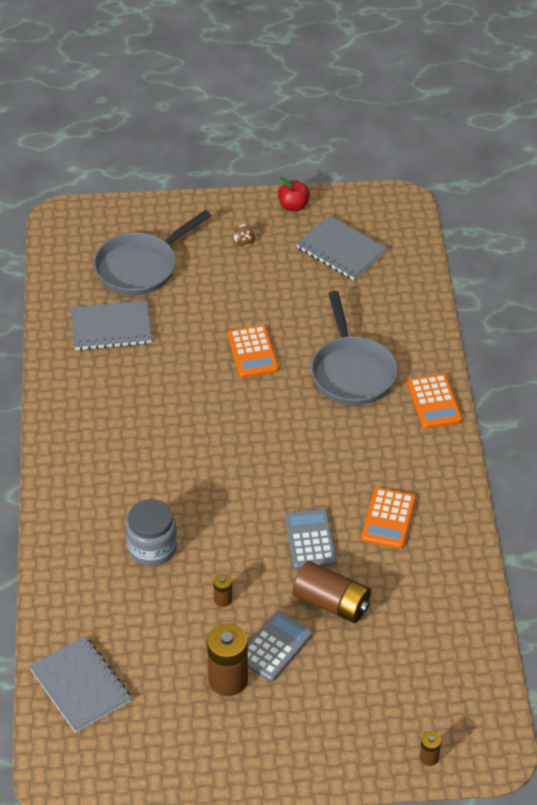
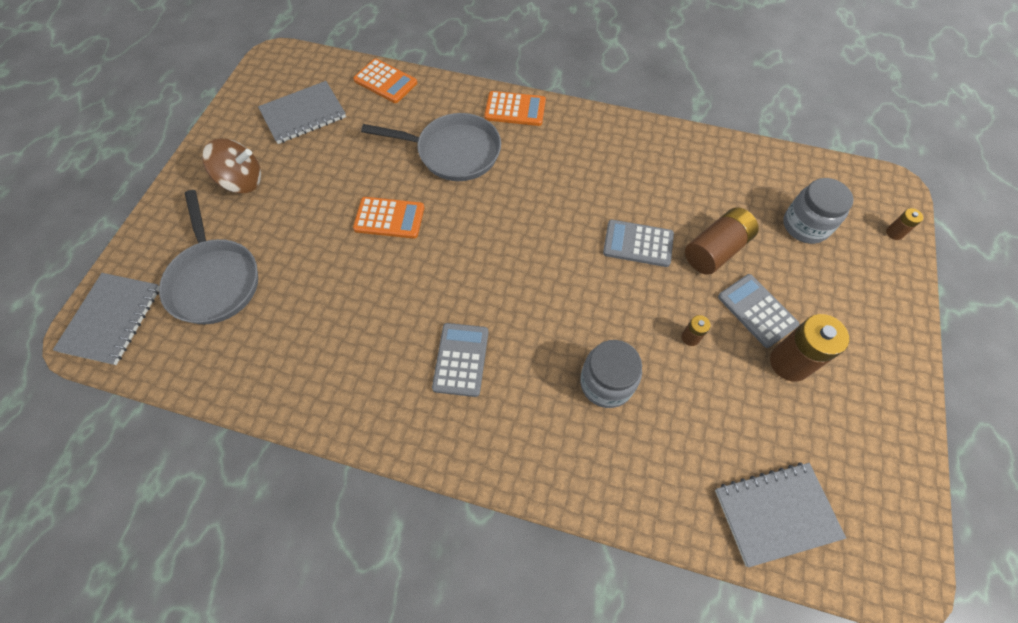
camera: 70 degrees left, 15 degrees up
grey notebook [71,300,152,351] -> grey notebook moved to [53,273,159,365]
brown spinning top [234,224,256,247] -> brown spinning top [202,139,261,193], size x2.34
red apple [278,178,310,211] -> none
orange calculator [361,487,416,549] -> orange calculator moved to [353,59,417,103]
none -> grey calculator [432,323,489,397]
none -> grey jar [783,178,854,244]

